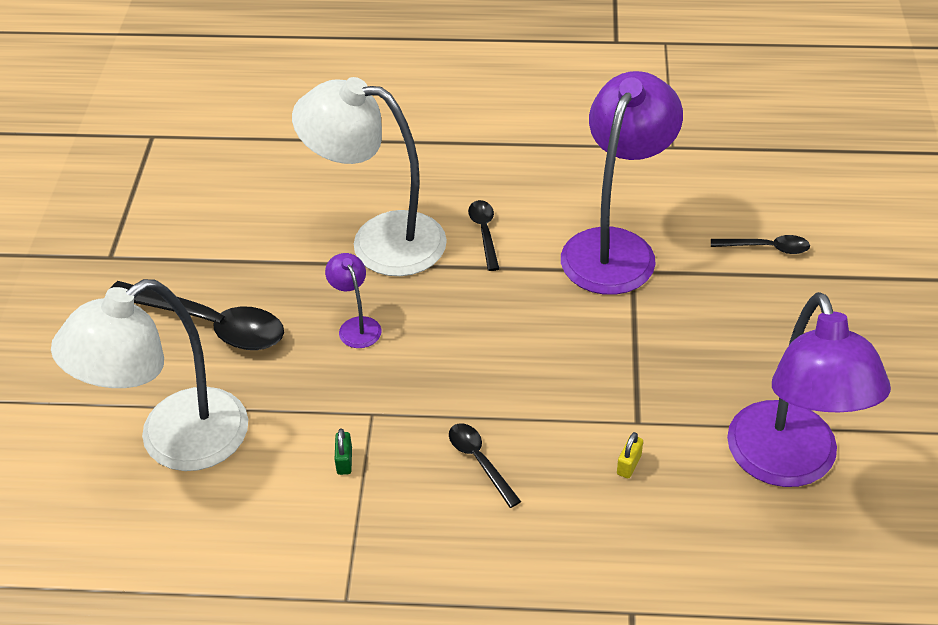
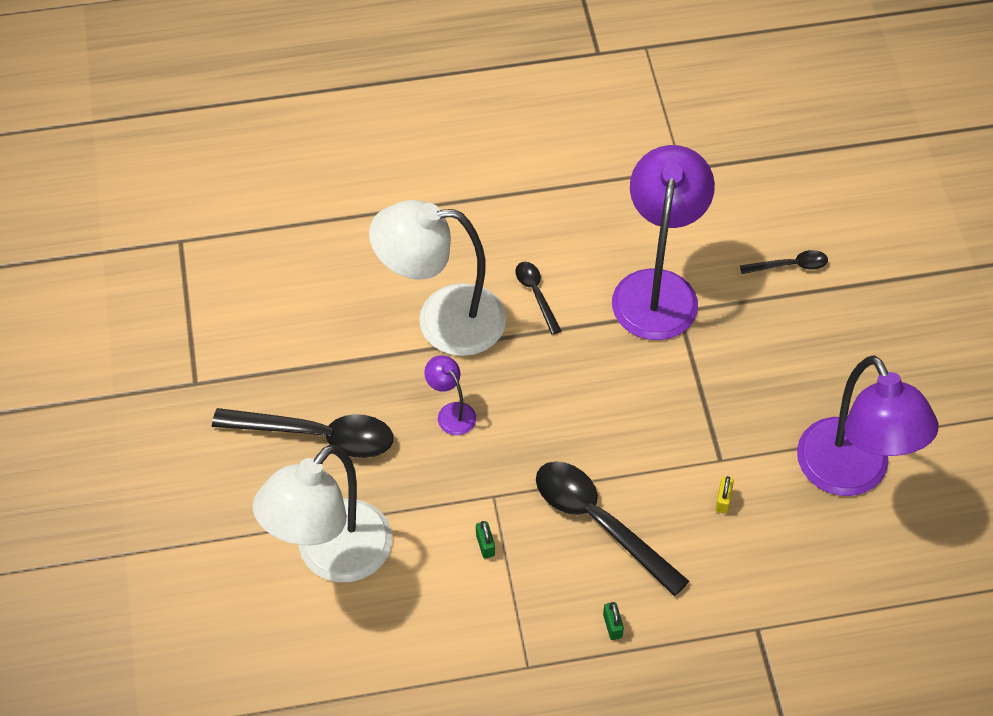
camera: 15 degrees left, 10 degrees up
black spoon [449,423,521,508] -> black spoon [536,461,690,597], size x1.97
none -> green padlock [603,602,624,640]

